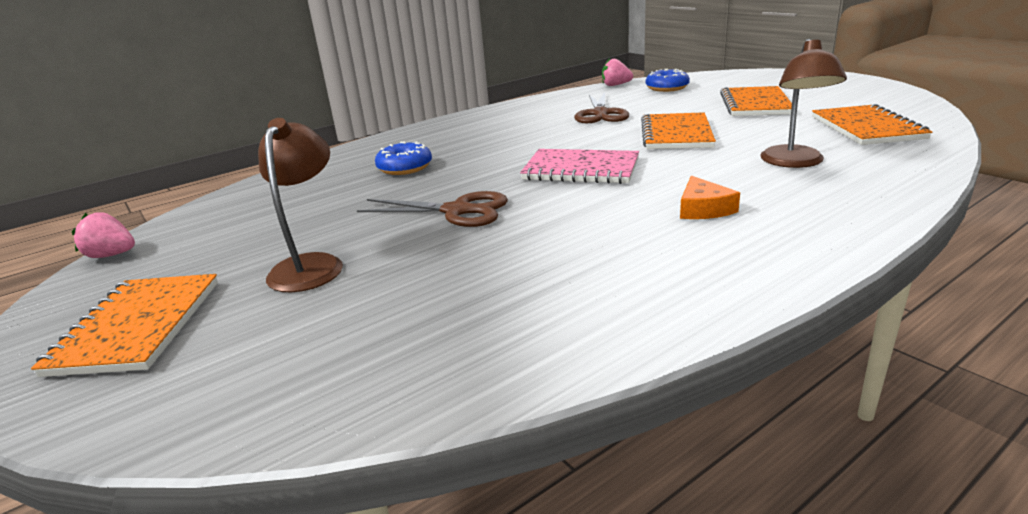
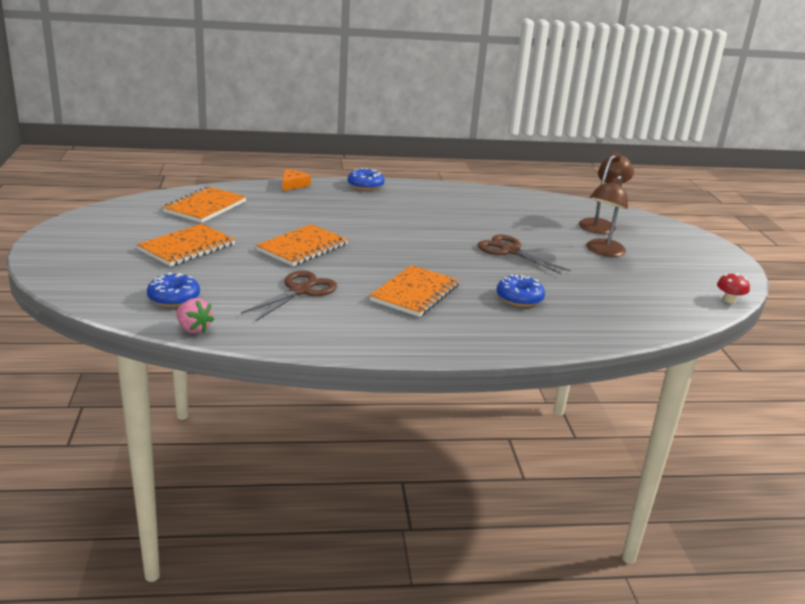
camera: 155 degrees left, 0 degrees up
orange notebook [31,274,218,377] -> orange notebook moved to [369,265,459,317]
pink strawberry [72,212,135,258] -> red mushroom [717,273,750,303]
pink notebook [520,149,639,184] -> none
orange cheese [680,176,740,219] -> orange cheese moved to [282,169,311,191]
brown lamp [760,39,847,168] -> brown lamp moved to [579,152,634,234]
none -> blue donut [348,168,385,190]

